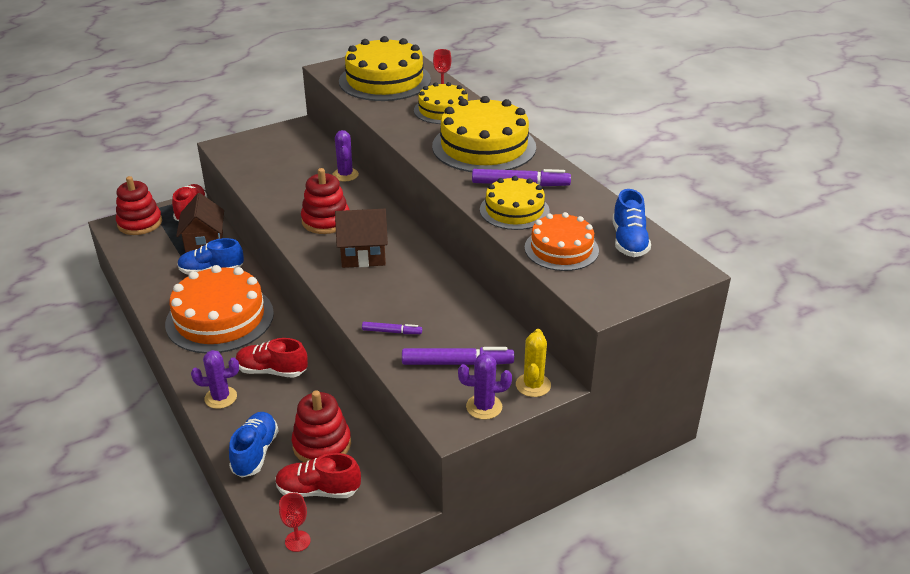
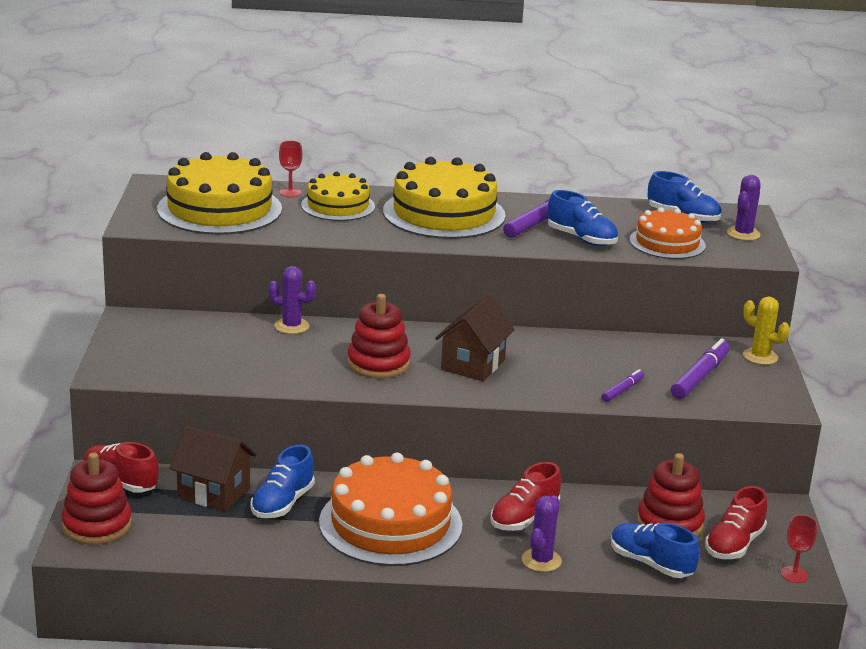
camera: 60 degrees left, 10 degrees down
purple cactus [458,353,512,420] -> purple cactus moved to [727,175,761,241]
yellow cake [480,176,550,230] -> blue shoe [548,190,618,246]

